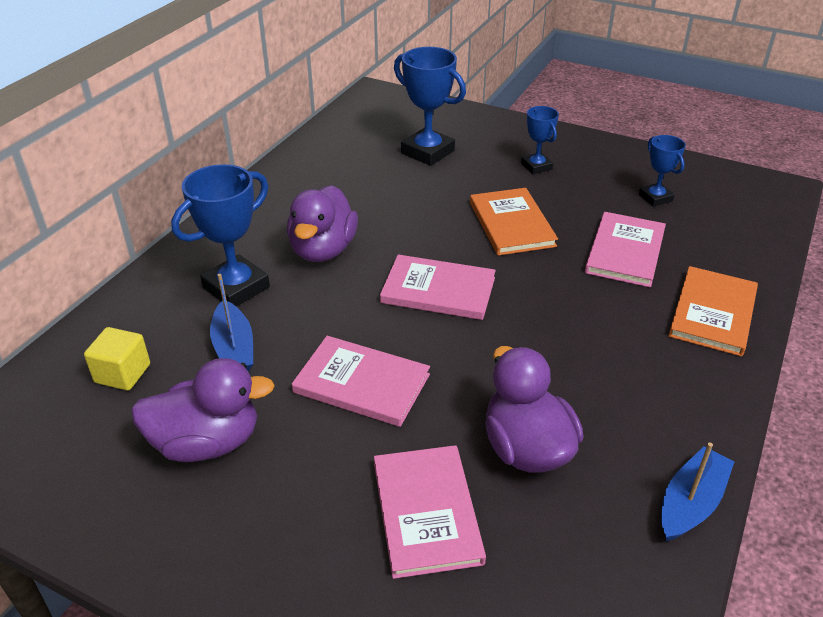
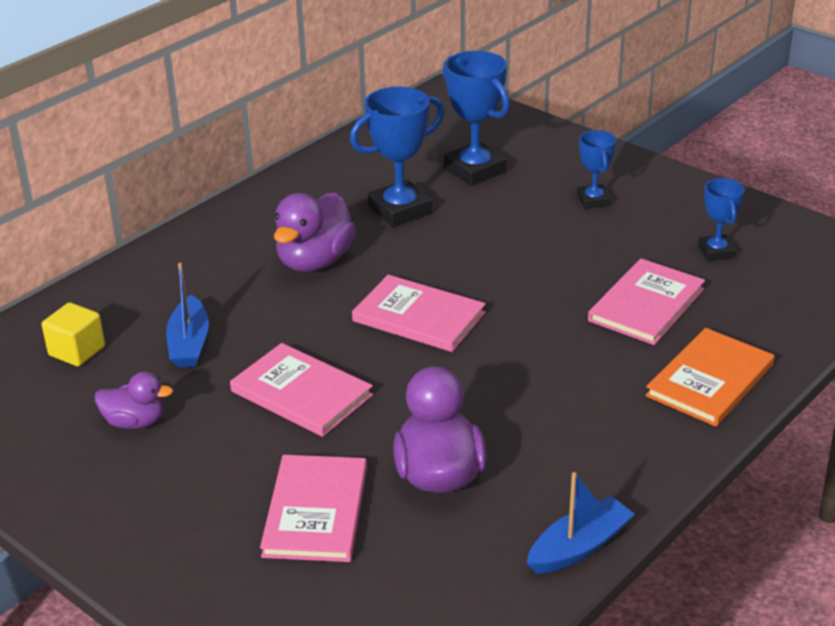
camera: 15 degrees right, 5 degrees down
purple duck [131,358,275,462] -> purple duck [95,371,173,429], size x0.60
blue trophy [171,164,270,306] -> blue trophy moved to [350,87,444,227]
orange book [470,188,558,256] -> none

